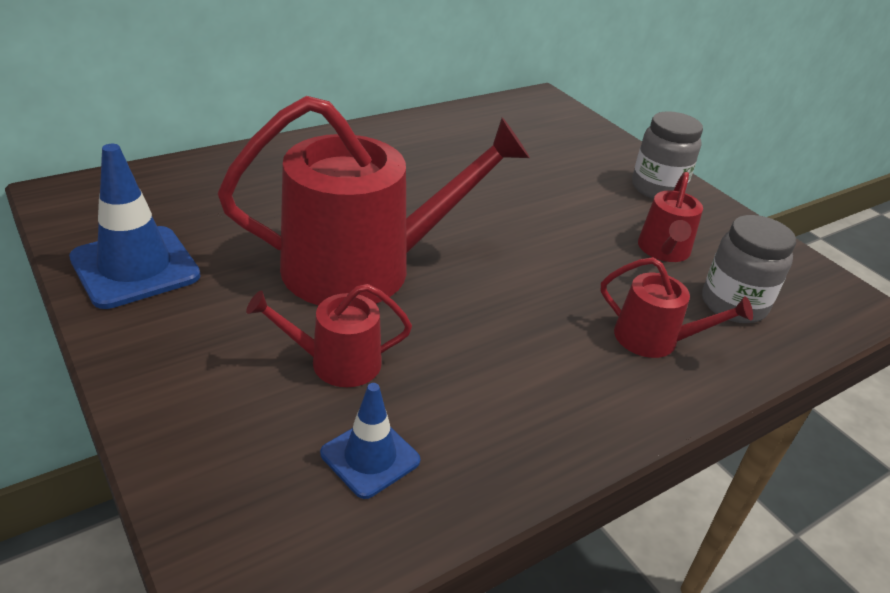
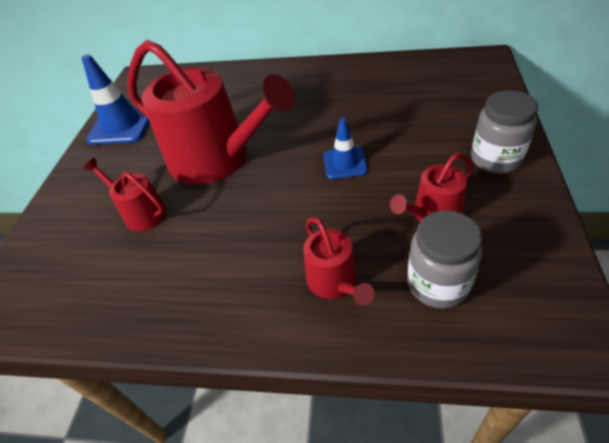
camera: 50 degrees right, 10 degrees up
blue traffic cone [320,383,420,499] -> blue traffic cone moved to [324,118,368,179]

